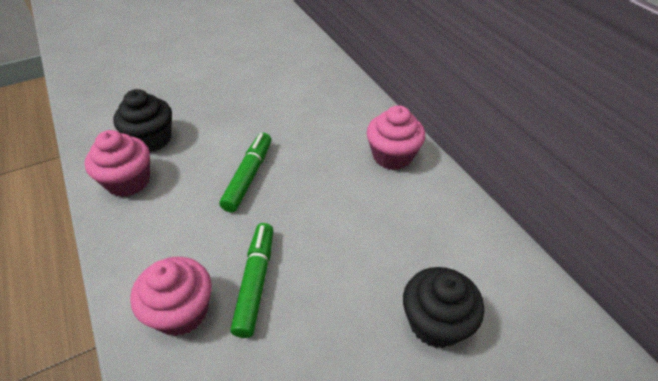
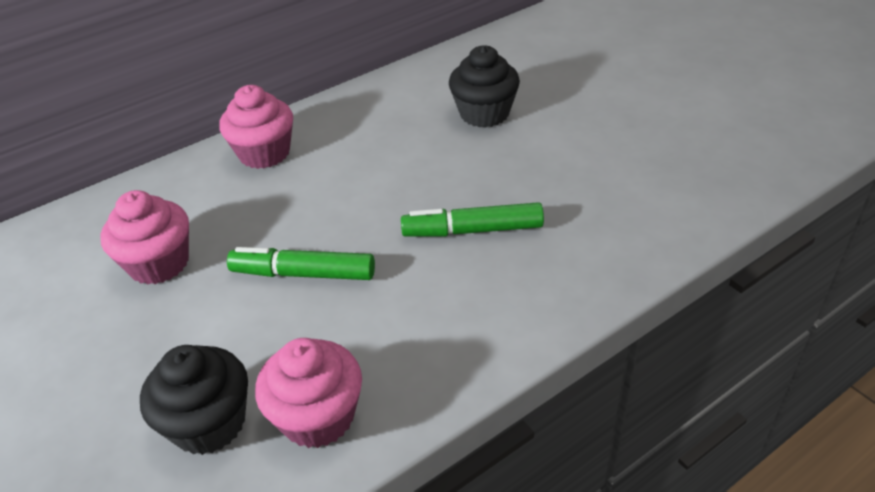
camera: 95 degrees left, 5 degrees down
pink cupcake [130,257,211,336] -> pink cupcake moved to [101,190,189,285]

